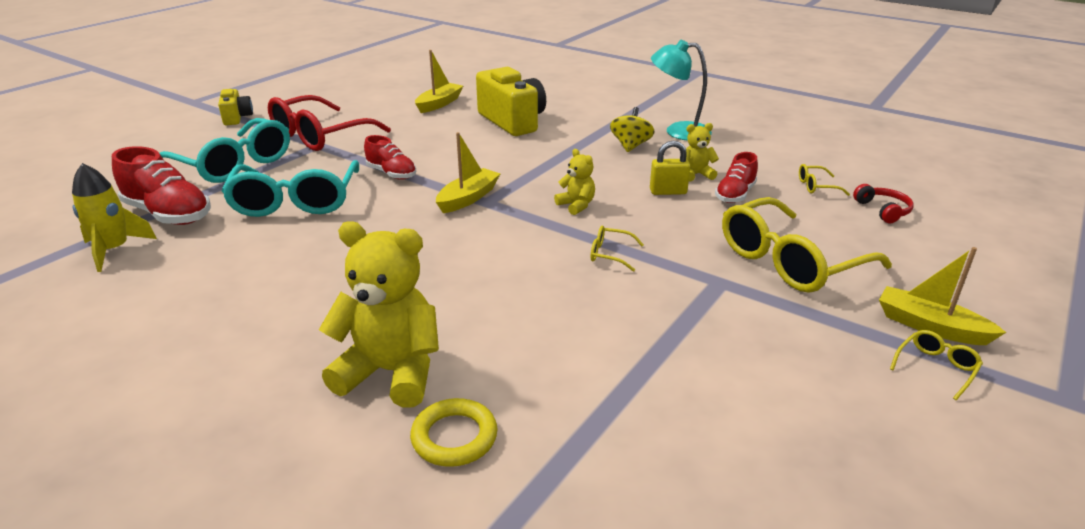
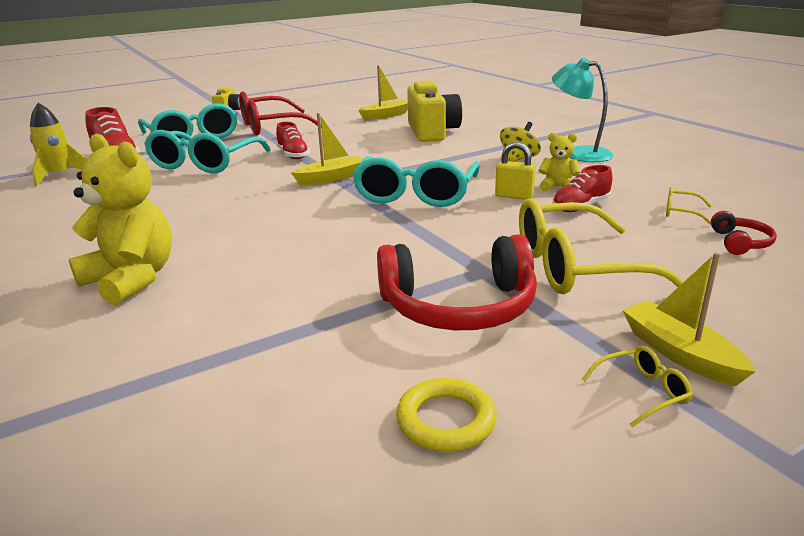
camera: 25 degrees right, 5 degrees down
yellow ring [410,398,498,467] -> yellow ring moved to [396,378,497,452]
yellow teddy bear [554,149,595,215] -> turquoise glasses [352,156,480,207]
yellow glasses [591,226,644,272] -> none
none -> red headphones [377,235,537,330]

